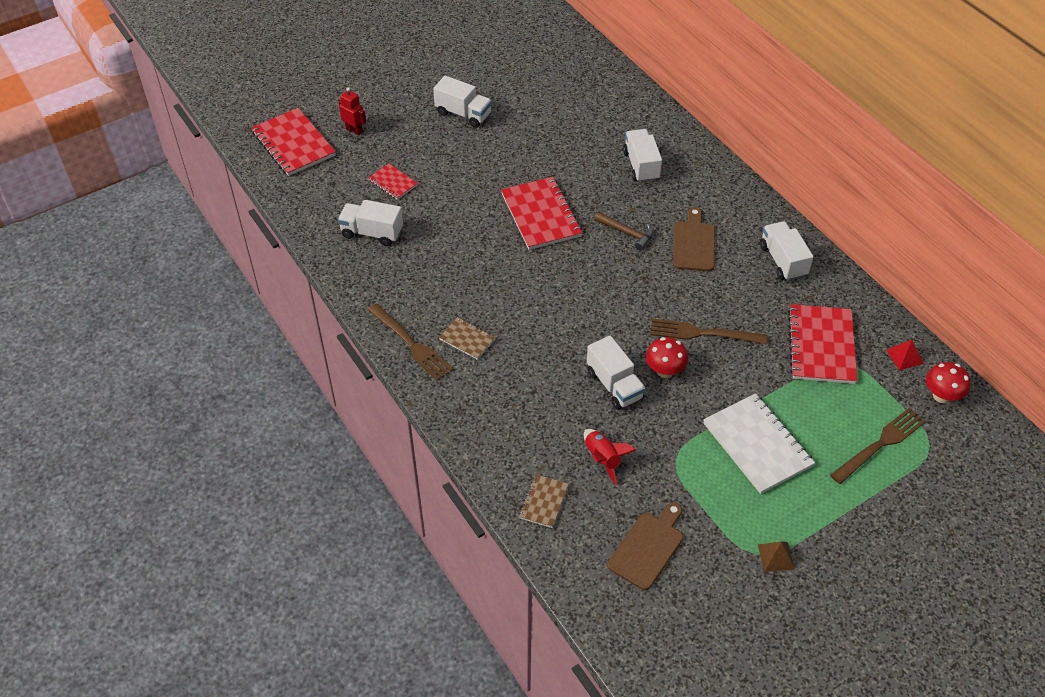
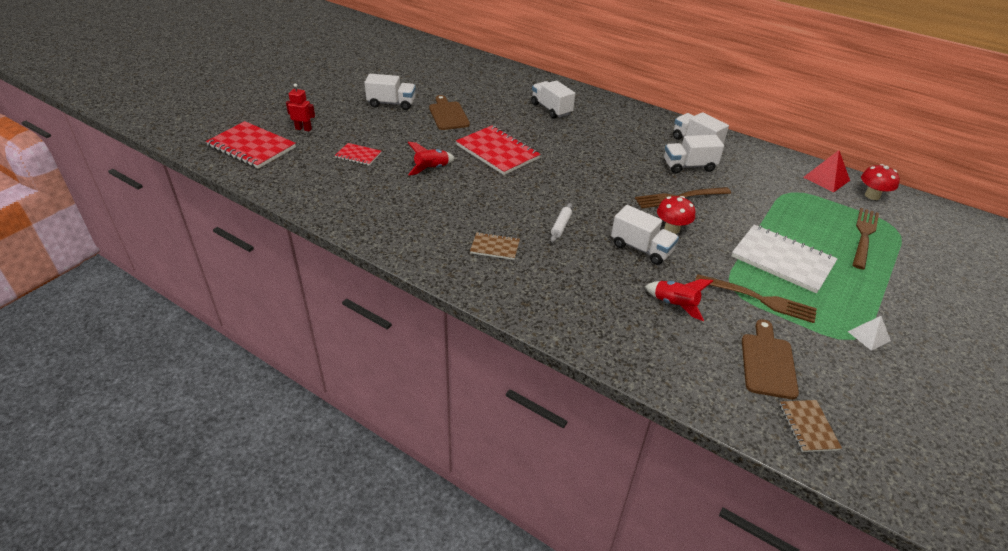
camera: 25 degrees left, 10 degrees down
white truck [338,200,403,246] -> white truck moved to [664,135,724,174]
brown fork [368,303,453,381] -> brown fork moved to [695,274,817,323]
brown notebook [519,474,568,528] -> brown notebook moved to [780,400,842,452]
brown hammer [594,212,653,250] -> none
brown cutting board [673,207,715,271] -> brown cutting board moved to [429,95,470,130]
brown pyramid [758,542,795,572] -> white pyramid [847,316,891,351]
red notebook [788,304,857,384] -> none
red pyramid [886,340,924,370] -> red pyramid [803,150,850,192], size x1.51
none -> red rocket [407,142,455,175]
none -> white rolling pin [550,203,572,242]

